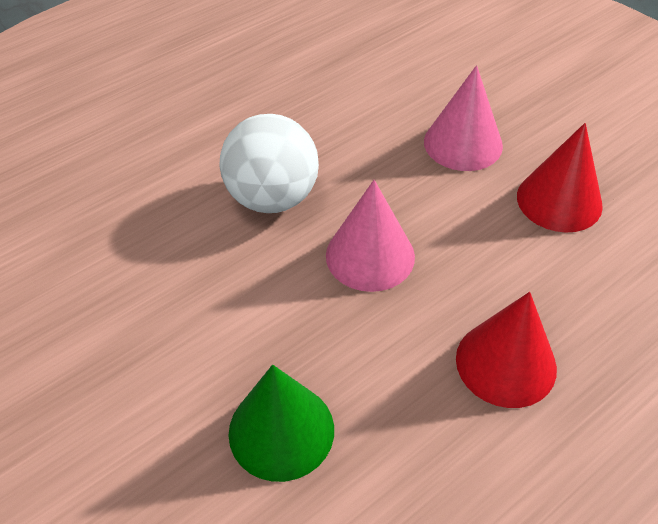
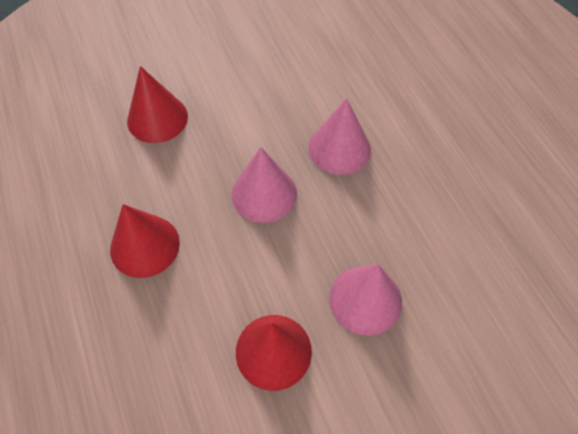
camera: 105 degrees right, 10 degrees up
white ball [219,114,319,213] -> pink cone [308,98,371,175]
green cone [229,365,334,482] -> red cone [127,66,188,143]

